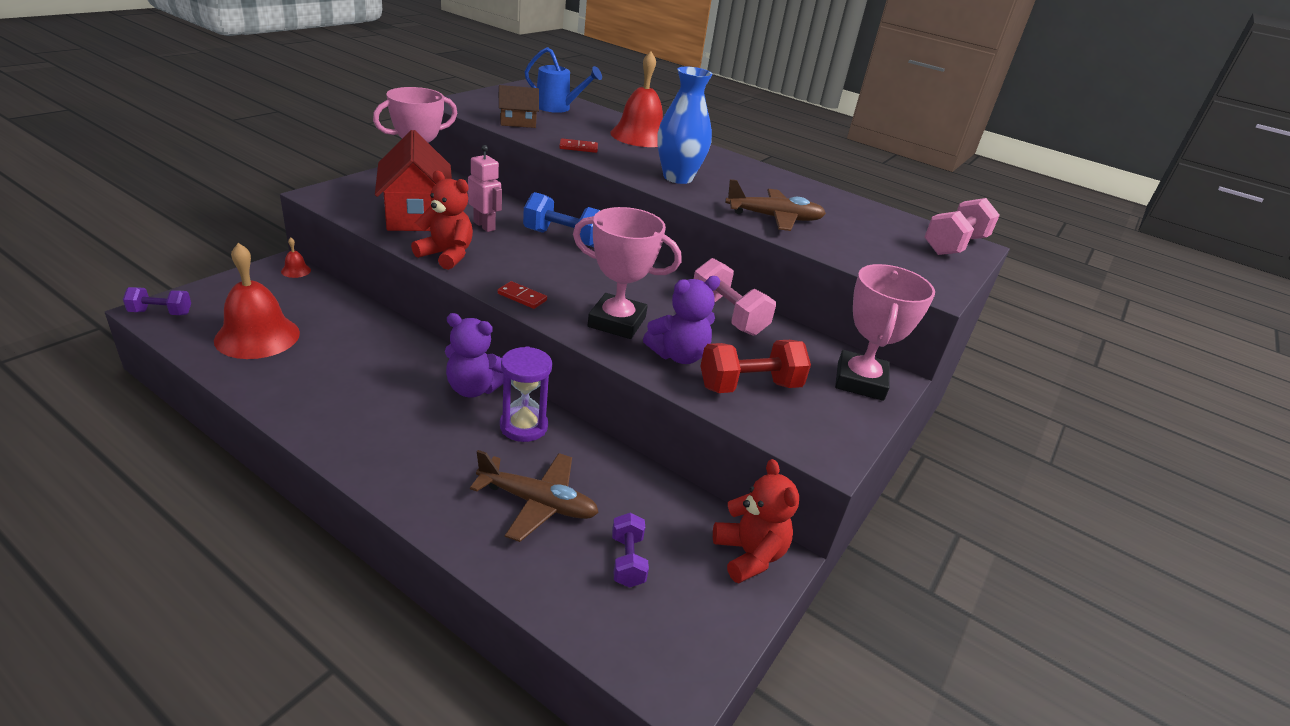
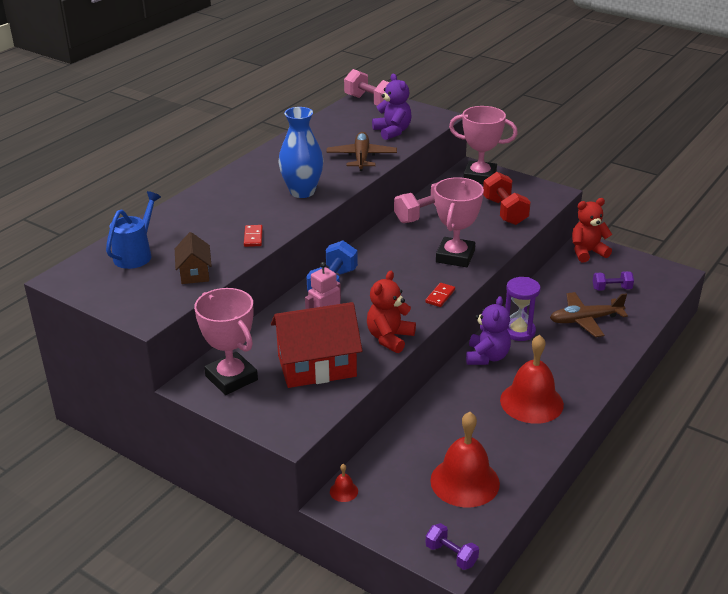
camera: 85 degrees left, 0 degrees up
purple dumbbell [123,287,191,315] -> purple dumbbell turned 45 degrees counterclockwise [425,523,479,570]
brown plane [470,450,599,542] -> brown plane turned 120 degrees counterclockwise [550,292,628,337]
red bell [610,51,663,147] -> red bell moved to [500,335,564,424]
purple teddy bear [643,276,720,364] -> purple teddy bear moved to [372,74,412,140]

